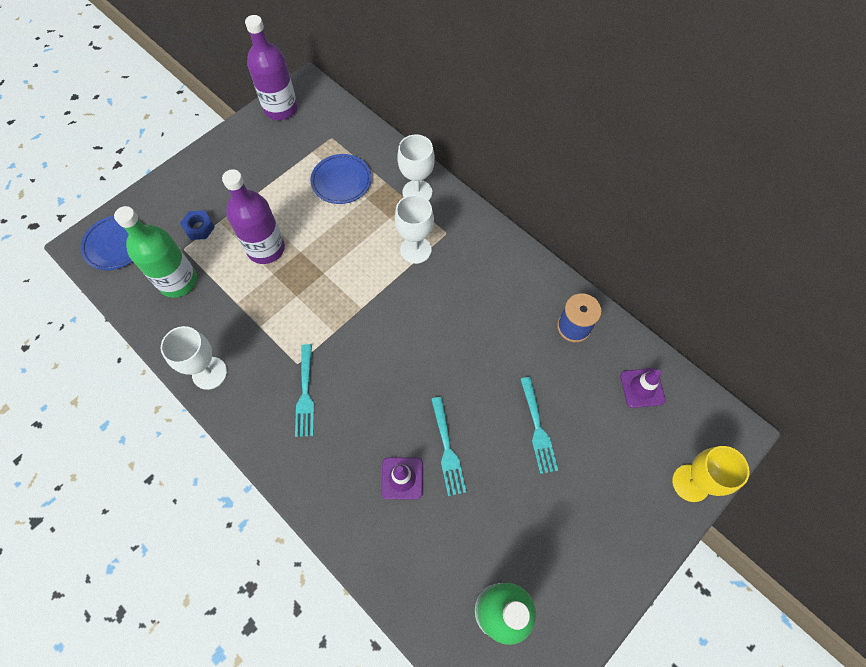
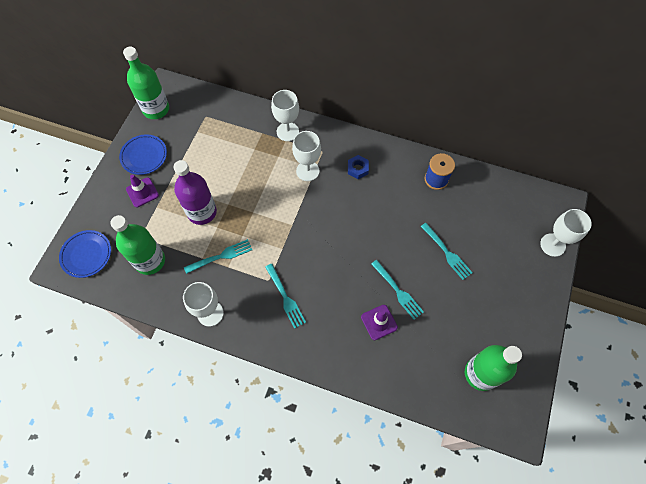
camera: 25 degrees left, 0 degrees up
blue nut [180,210,215,240] -> blue nut moved to [348,155,369,179]
purple bottle [245,15,298,120] -> green bottle [123,47,169,119]
blue plate [310,154,371,204] -> blue plate moved to [119,134,167,175]
purple traffic cone [620,368,666,408] -> purple traffic cone moved to [126,175,159,207]
yellow goblet [672,446,749,502] -> white goblet [540,209,592,257]
none -> turquoise fork [184,239,252,274]

